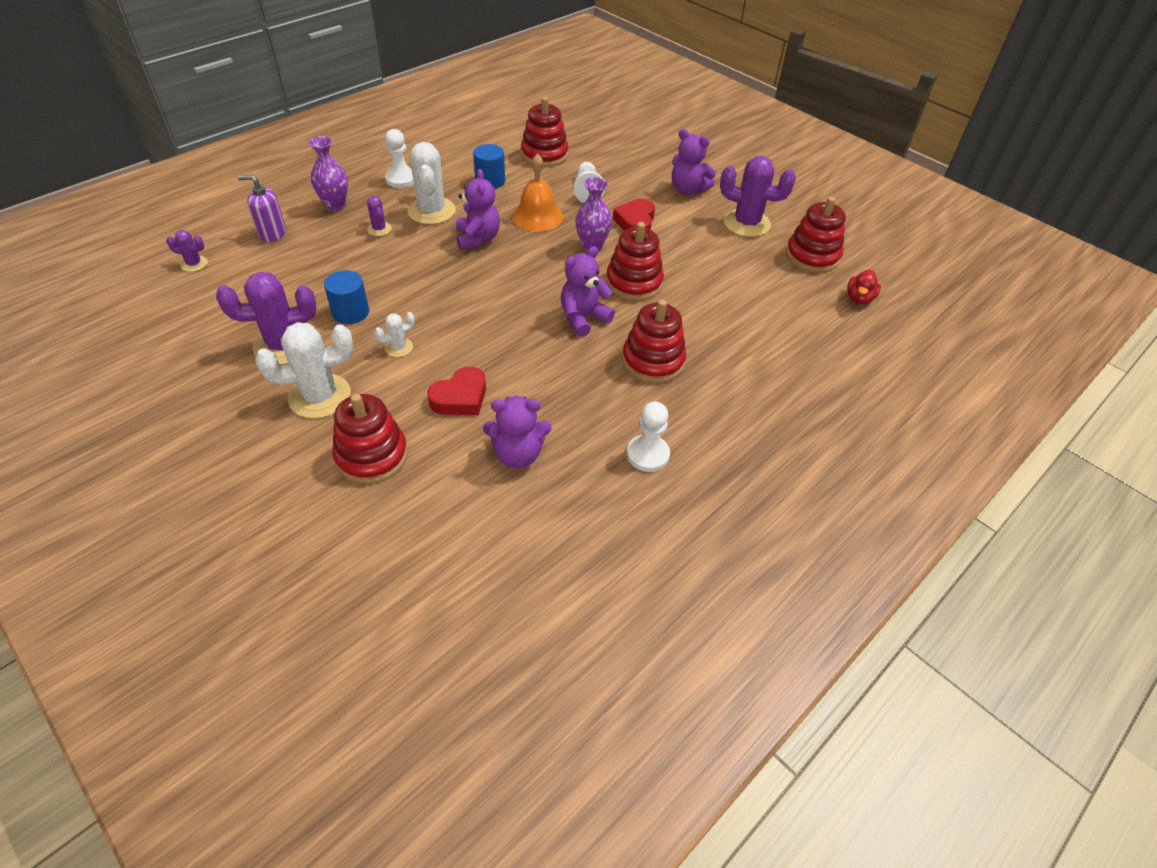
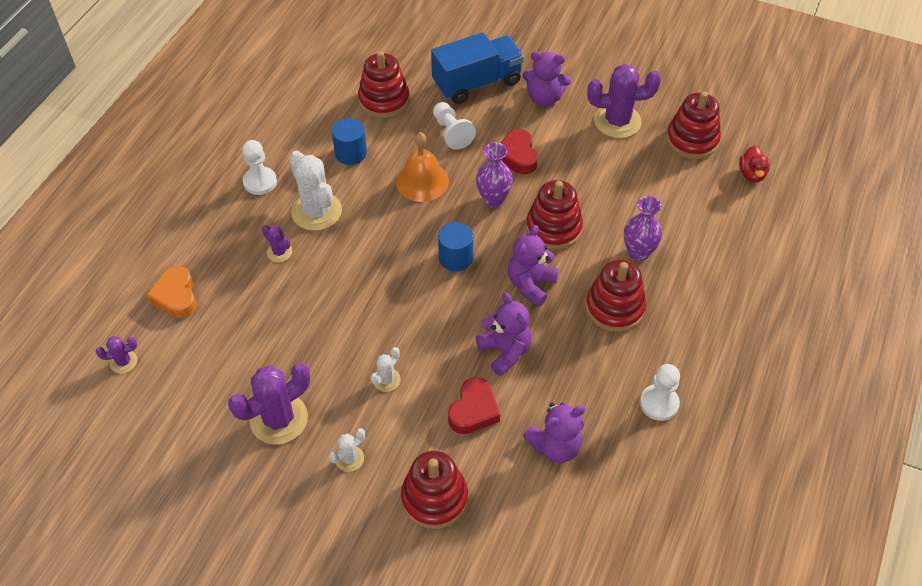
camera: 20 degrees left, 5 degrees up
purple soap dispenser [238,175,286,242] -> orange heart [146,266,197,318]
white cactus [255,322,353,419] -> white cactus [329,428,365,472], size x0.49
purple vase [309,136,348,211] -> purple vase moved to [624,196,662,261]
blue cylinder [324,270,369,324] -> blue cylinder moved to [438,222,473,271]
purple teddy bear [456,169,500,250] -> purple teddy bear moved to [476,293,532,376]
none -> blue truck [431,33,524,104]

